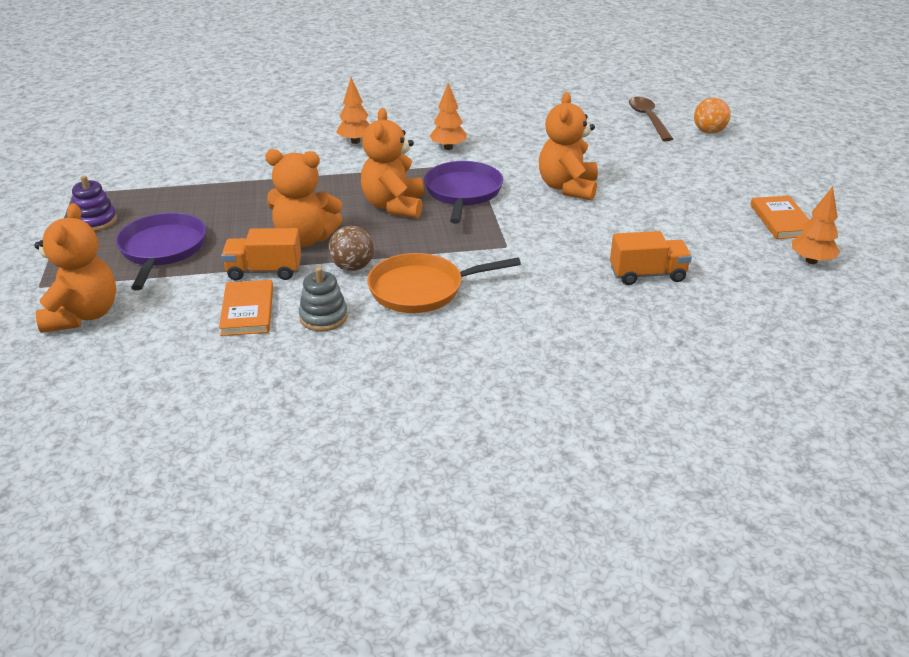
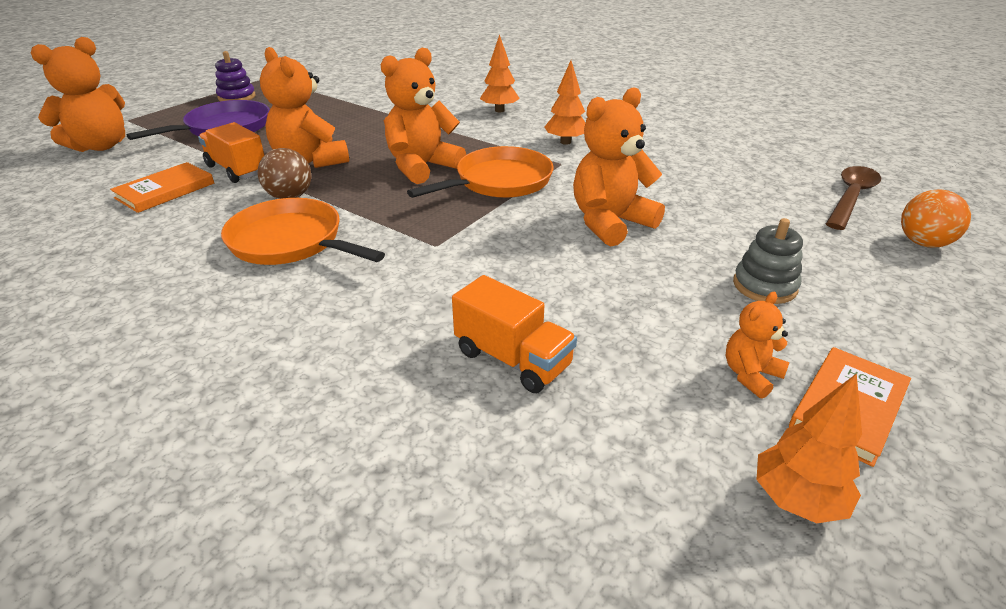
camera: 45 degrees right, 0 degrees up
grey stacking toy [299,267,348,331] -> grey stacking toy moved to [733,218,803,304]
purple pan [424,161,503,224] -> orange pan [407,146,554,198]
none -> orange teddy bear [725,292,789,399]

